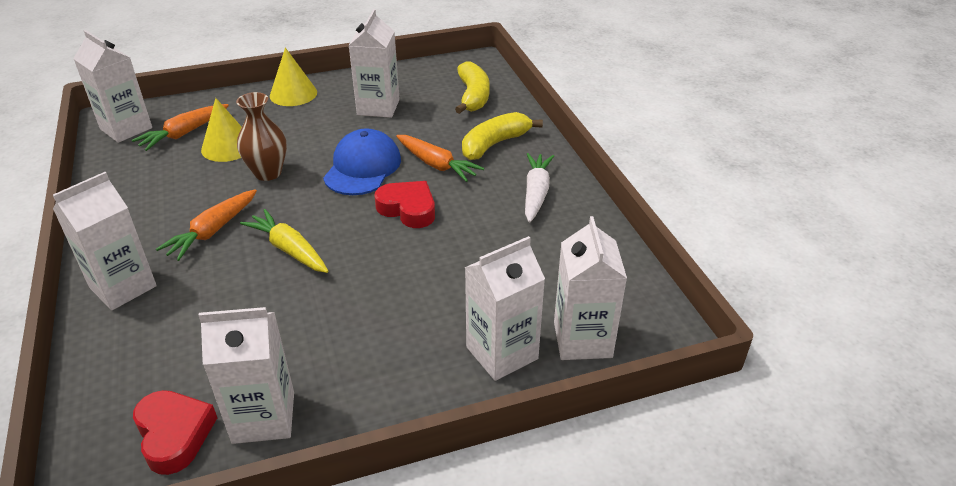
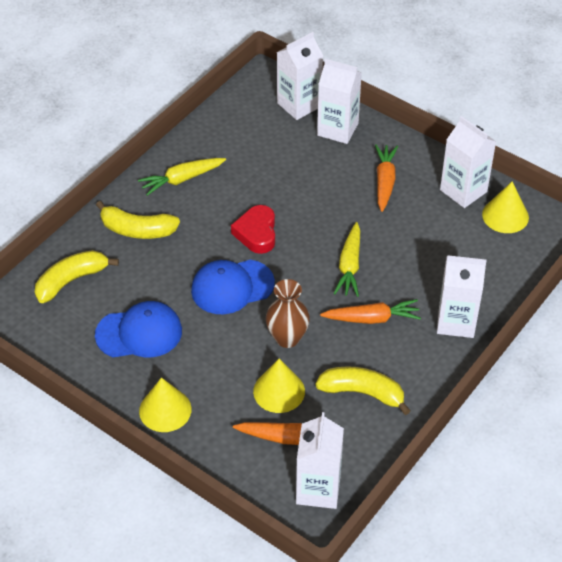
camera: 125 degrees left, 10 degrees up
red heart [133,390,217,475] -> yellow cone [482,181,529,233]
white carton [349,9,400,118] -> blue cap [95,301,182,358]
orange carrot [396,135,484,182] -> orange carrot moved to [375,144,398,212]
white carrot [525,153,554,222] -> yellow carrot [138,158,226,196]
none -> yellow banana [316,366,411,415]

